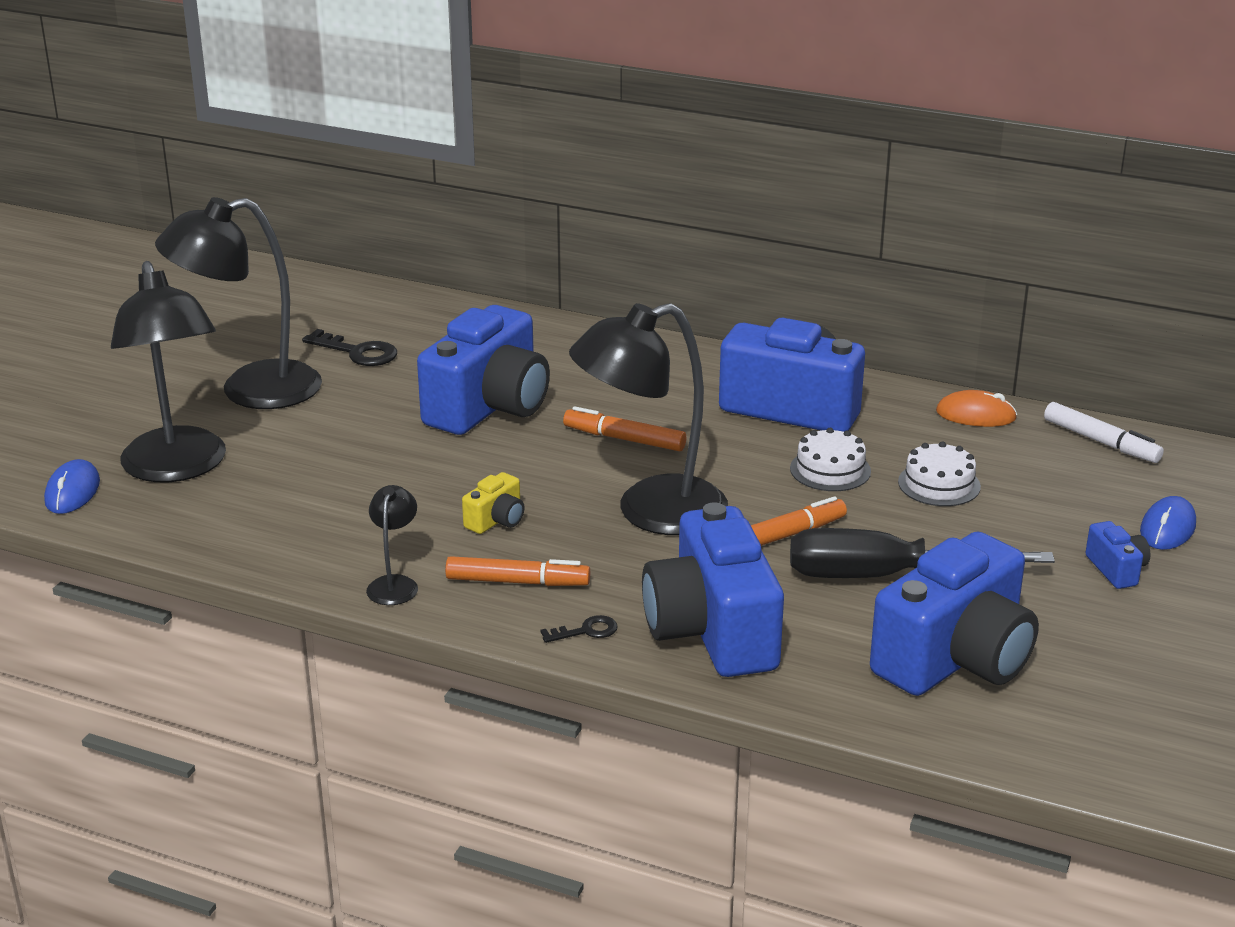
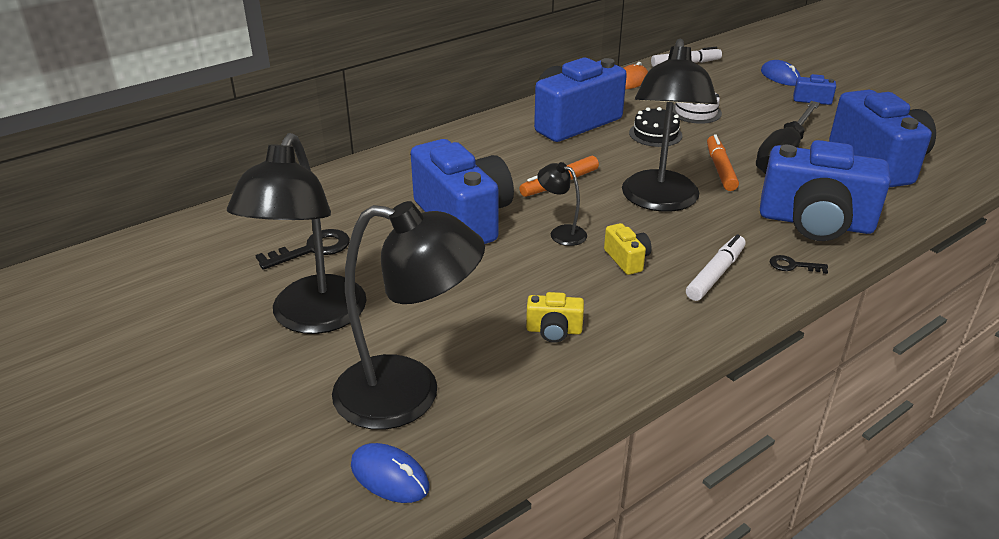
camera: 60 degrees left, 5 degrees up
black lamp [366,485,418,605] -> black lamp moved to [537,162,587,246]
orange marker [445,556,590,586] -> white marker [686,234,746,301]
black key [541,615,618,643] -> black key turned 90 degrees counterclockwise [770,255,828,274]
white cake [790,428,871,491] -> black cake [629,107,682,147]
none -> yellow camera [526,292,584,343]

